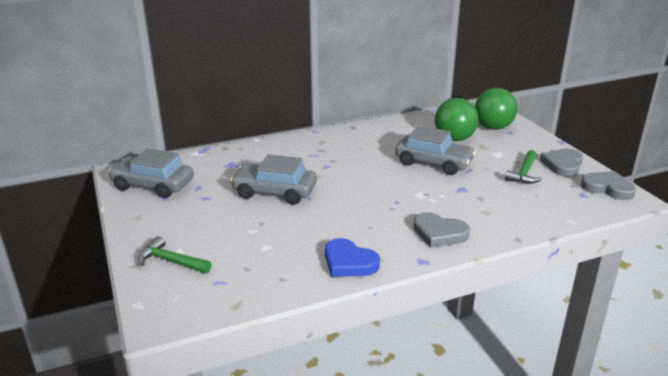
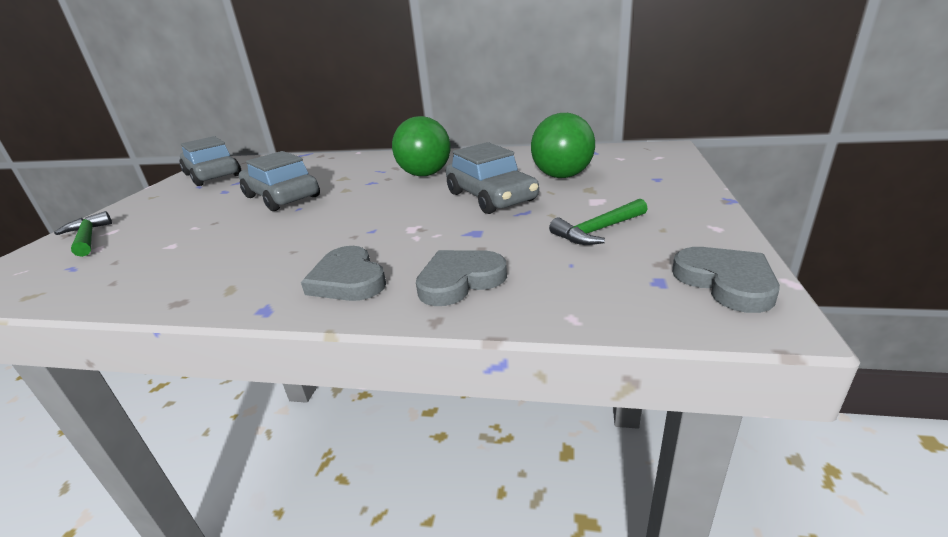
camera: 35 degrees right, 0 degrees up
blue heart [325,238,380,277] -> none
green ball [475,88,518,130] -> green ball moved to [392,116,451,176]
grey heart [540,148,583,177] -> grey heart moved to [416,250,507,306]

